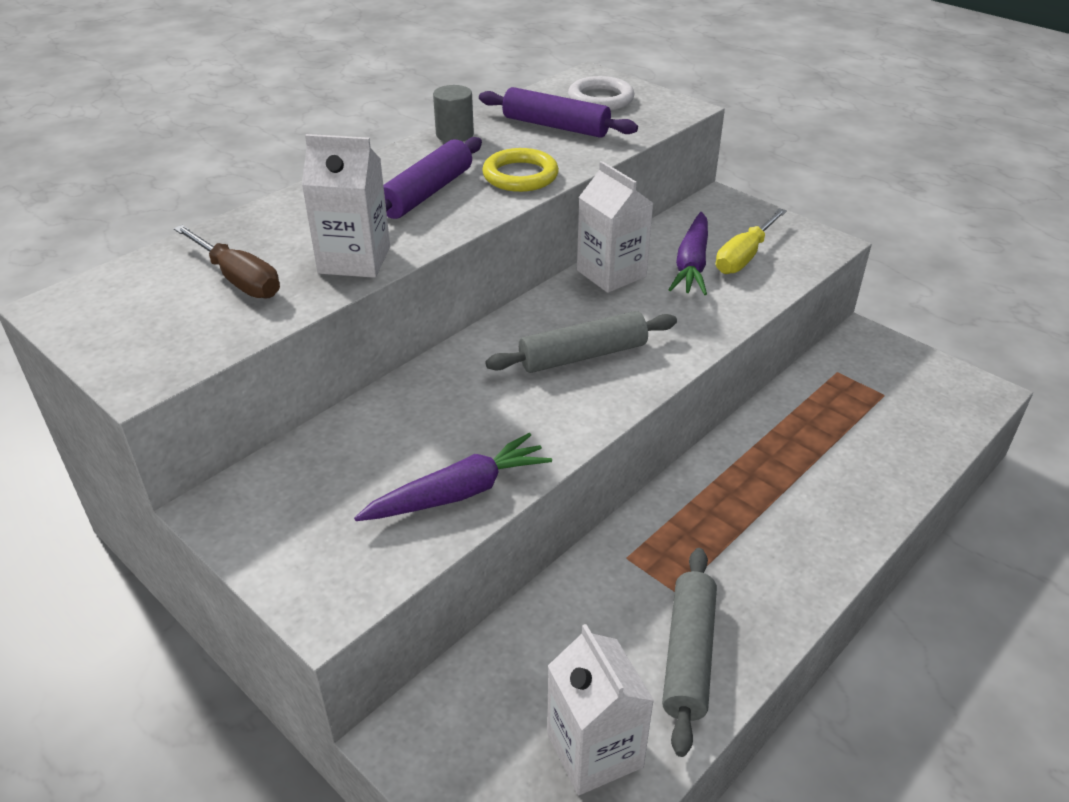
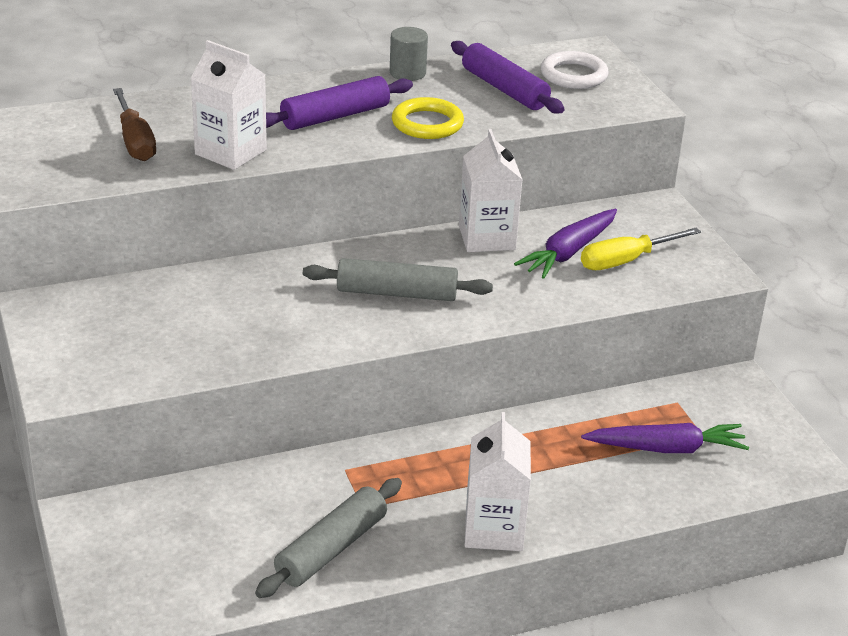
camera: 25 degrees right, 5 degrees down
purple carrot [354,433,552,521] -> purple carrot moved to [581,423,749,453]
white carton [547,624,654,795] -> white carton moved to [465,412,531,551]

